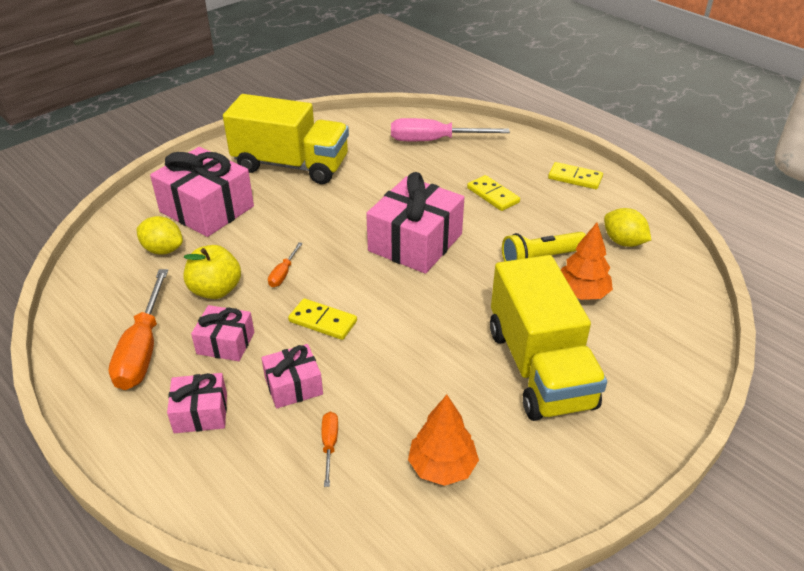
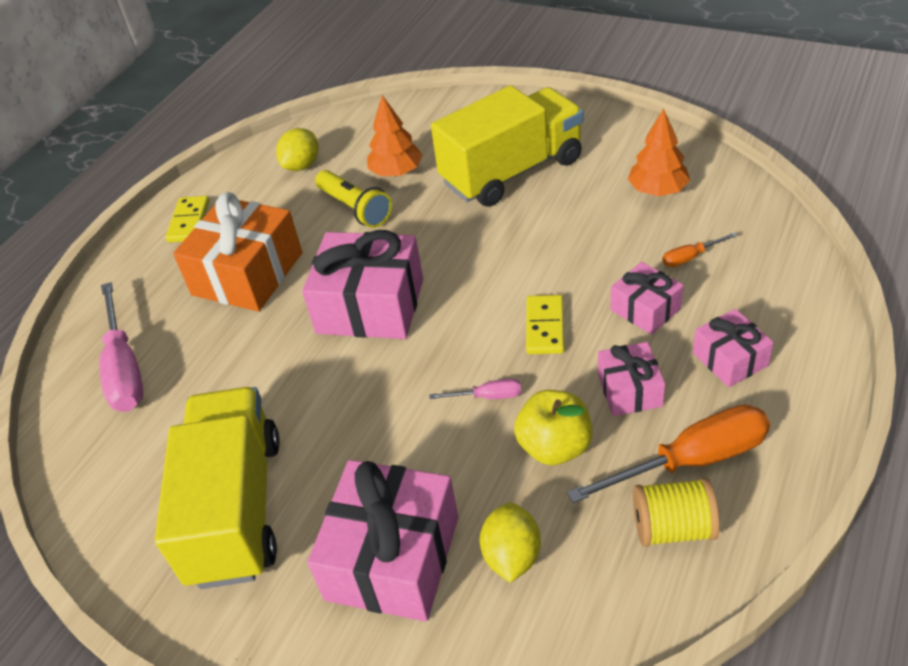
camera: 105 degrees left, 5 degrees up
orange screwdriver [268,242,303,287] -> pink screwdriver [430,379,521,399]
yellow domino [467,175,520,211] -> orange gift [173,192,302,312]
none -> yellow spool [633,478,720,547]

